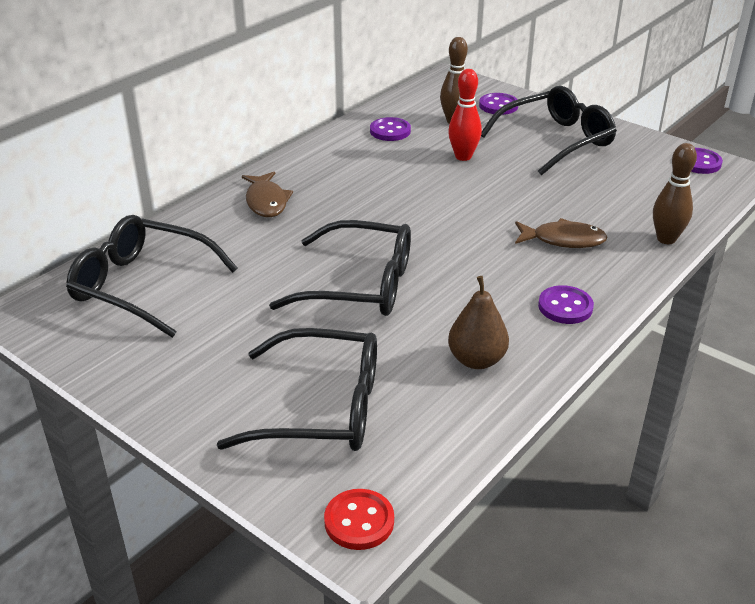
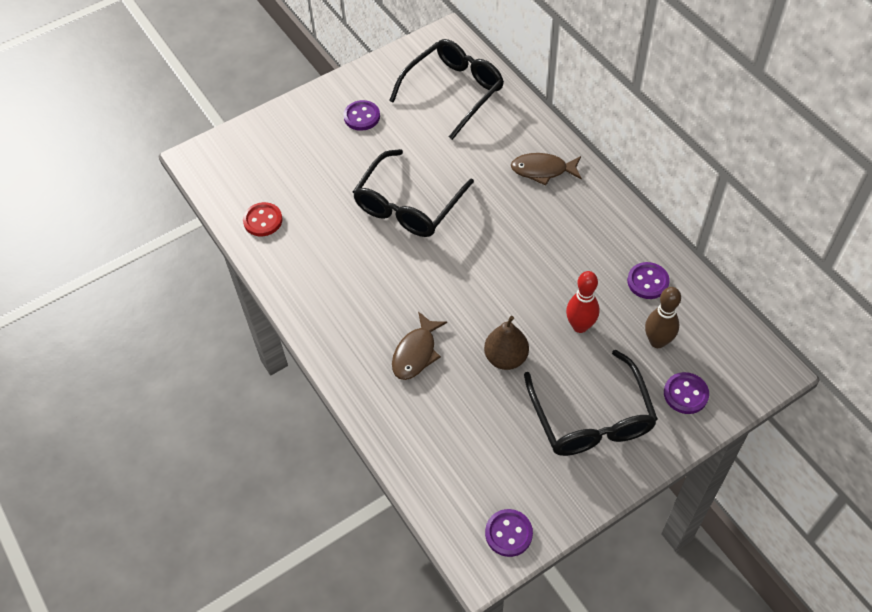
camera: 110 degrees right, 20 degrees up
black glasses [217,328,377,451] -> none
red button [324,489,394,550] -> red button moved to [243,202,283,236]
brown pear [448,276,509,369] -> brown pear moved to [484,316,529,370]
purple button [538,285,594,324] -> purple button moved to [343,100,380,131]
brown bowling pin [653,143,697,244] -> none

